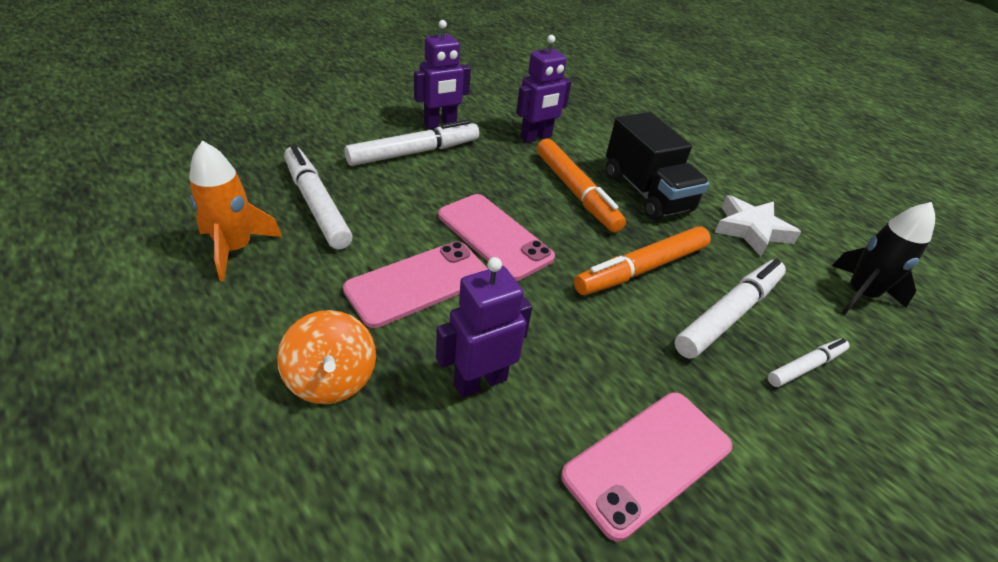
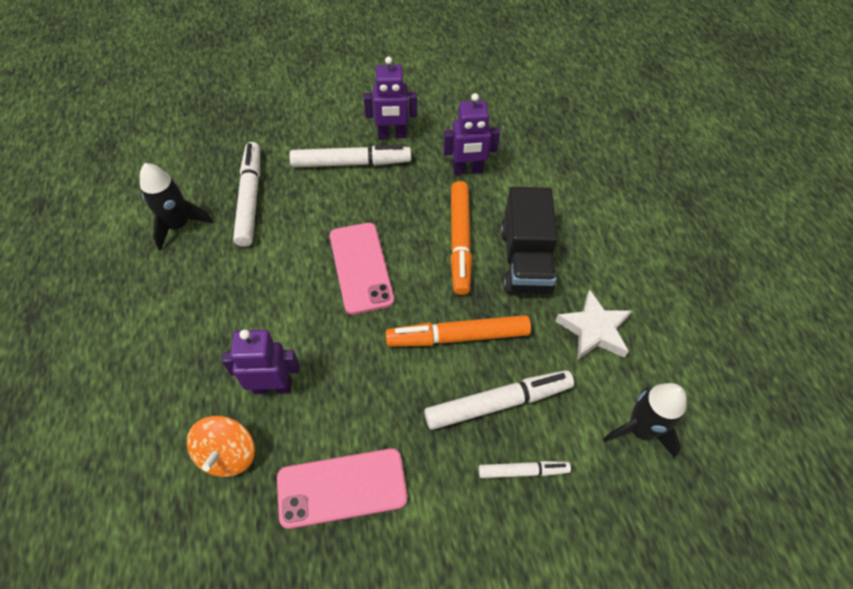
camera: 30 degrees right, 15 degrees up
orange rocket [189,141,282,281] -> black rocket [140,163,213,251]
orange spinning top [277,310,376,404] -> orange spinning top moved to [187,416,255,477]
pink phone [343,241,488,328] -> none

